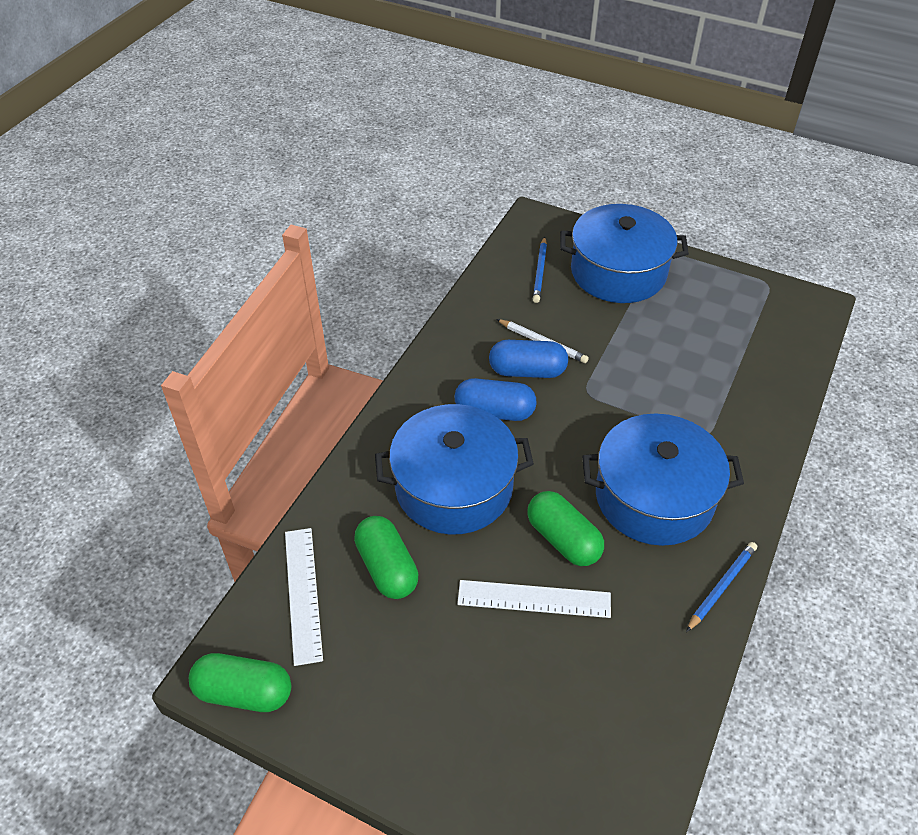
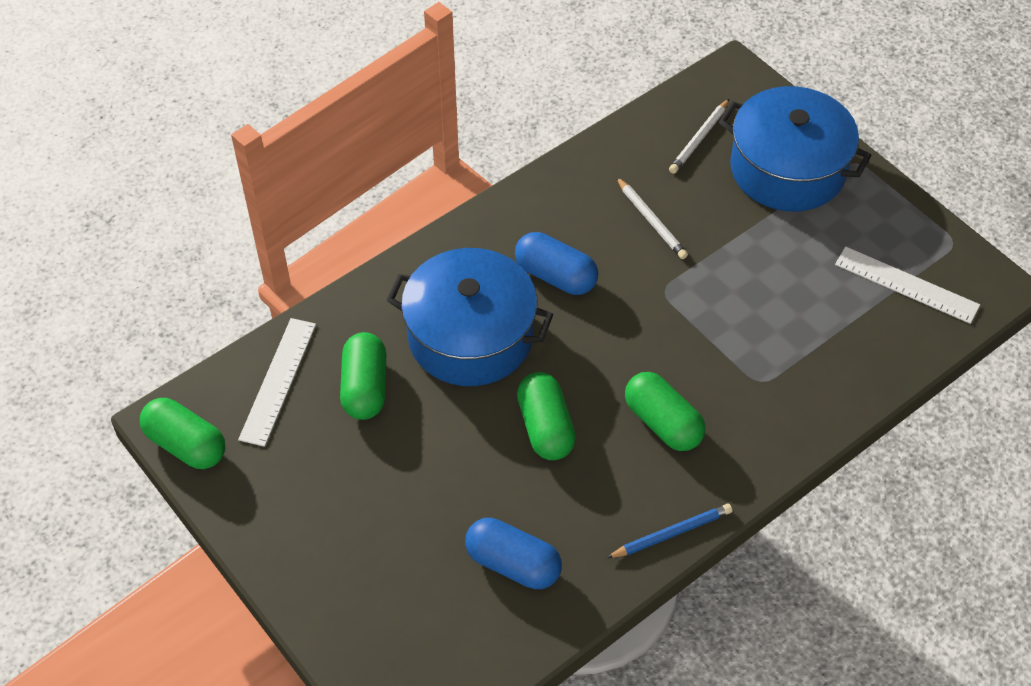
camera: 25 degrees right, 5 degrees up
white ruler [457,580,611,618] -> white ruler moved to [835,247,980,324]
blue capsule [489,340,568,378] -> blue capsule moved to [465,518,562,589]
blue pencil [533,237,547,303] -> white pencil [669,99,729,174]
blue pot [582,414,744,546] -> green capsule [625,372,705,451]

